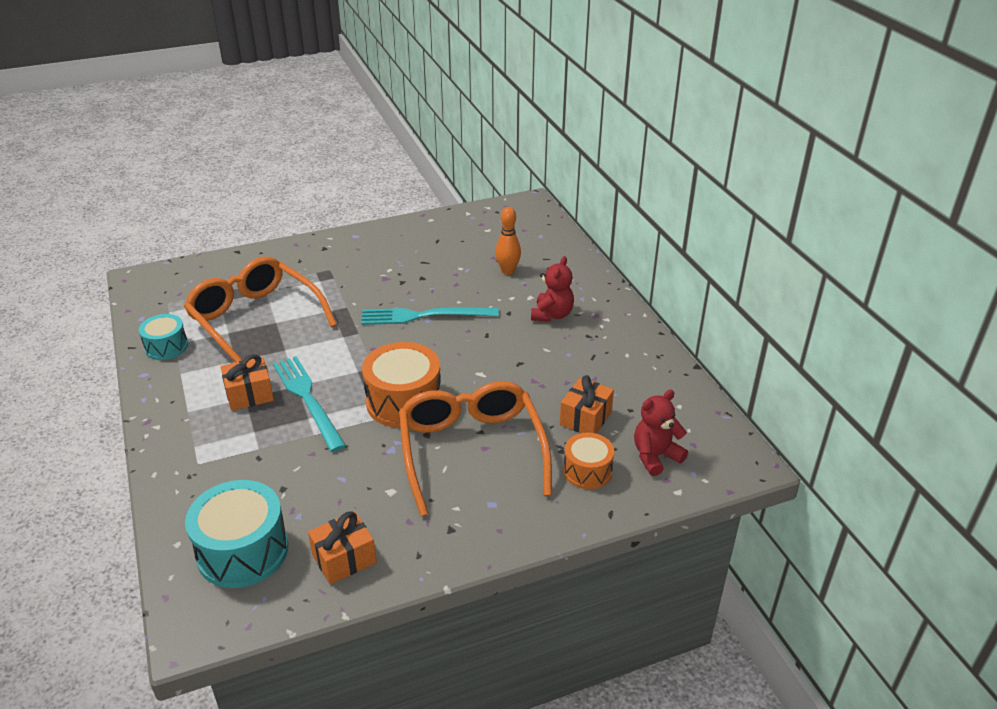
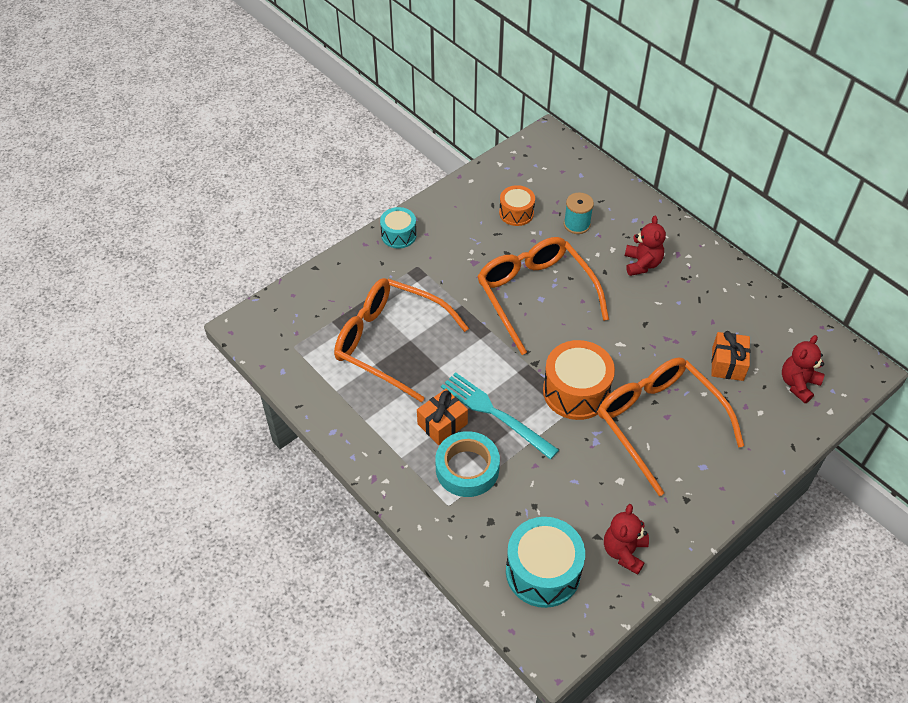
camera: 20 degrees left, 15 degrees up
turquoise drum [139,314,188,360] -> turquoise drum moved to [380,207,417,249]
orange gift [308,511,377,584] -> red teddy bear [604,504,649,575]
turquoise fork [361,307,499,325] -> orange glasses [477,237,609,355]
orange bowling pin [495,207,521,275] -> turquoise spool [564,193,594,234]
orange drum [563,433,614,489] -> orange drum moved to [499,185,535,226]
none -> turquoise tape [435,431,500,497]

